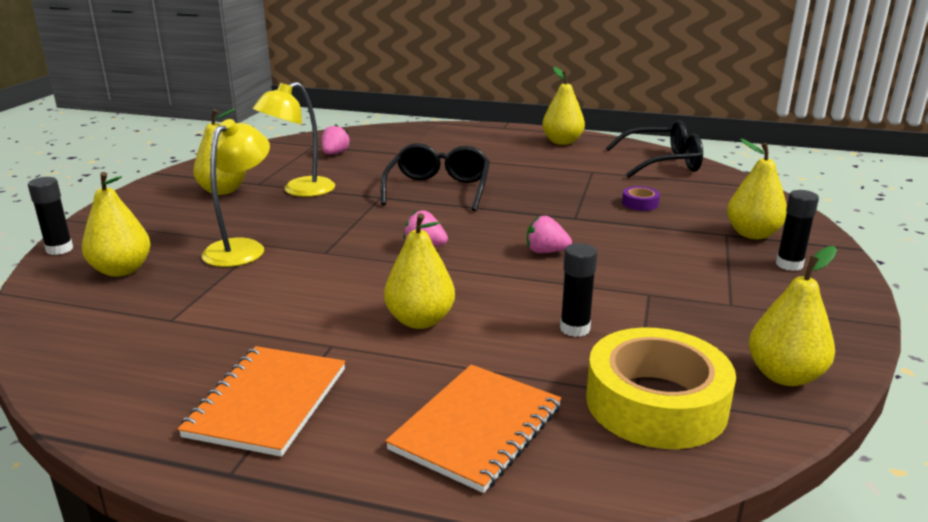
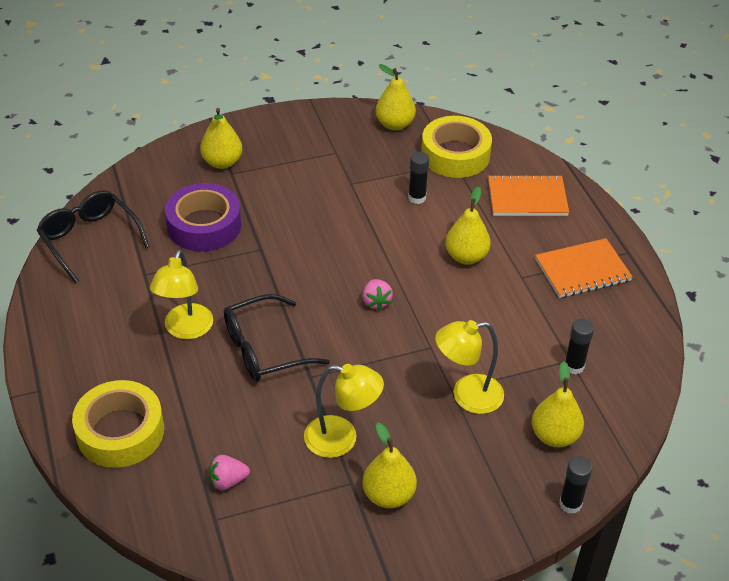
camera: 125 degrees left, 20 degrees up
pink strawberry [527,216,572,253] -> none
yellow pear [542,67,585,145] -> none
purple tape [622,186,660,211] -> purple tape [165,183,241,252], size x2.40
black glue stick [776,190,819,271] -> black glue stick moved to [565,319,594,374]
none -> yellow tape [72,380,164,468]
none -> yellow lamp [150,250,213,339]

